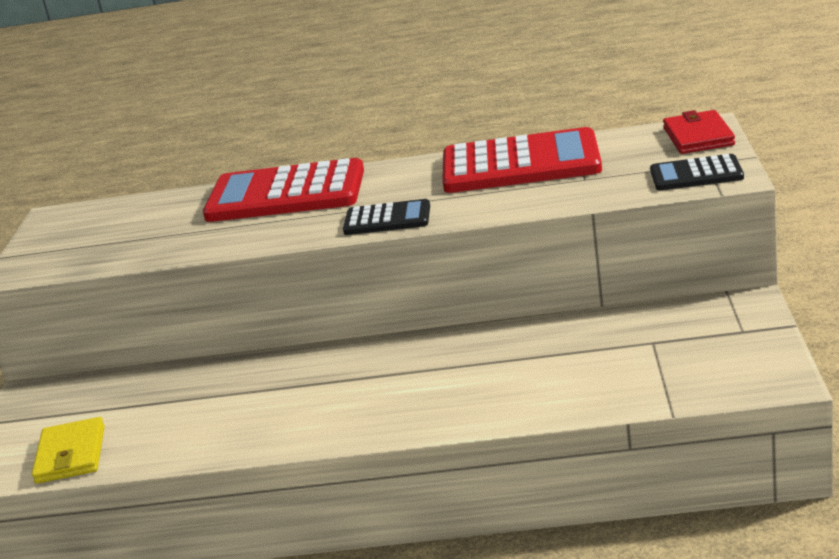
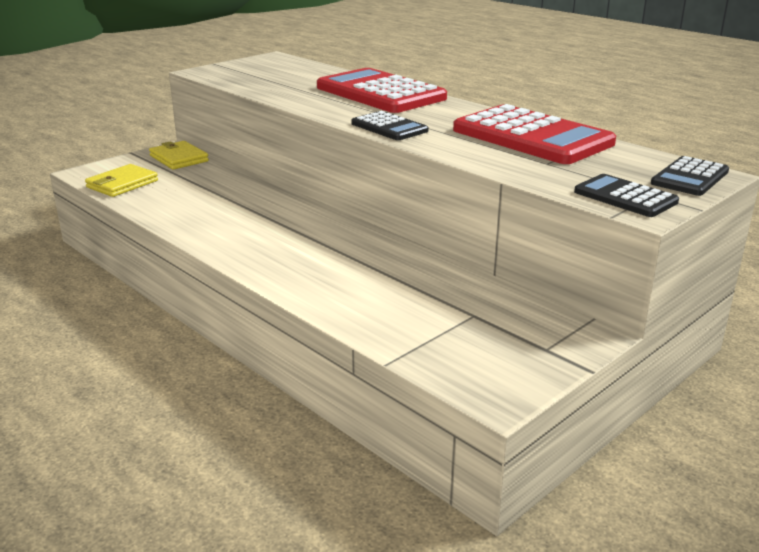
camera: 40 degrees right, 0 degrees up
red wallet [663,110,735,154] -> black calculator [651,156,729,196]
none -> yellow wallet [149,141,209,170]

